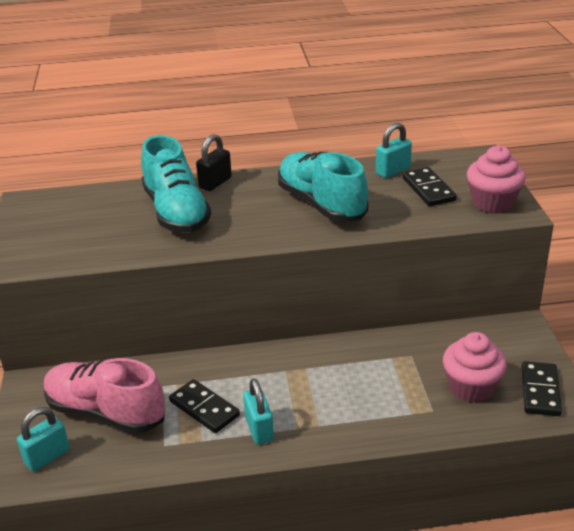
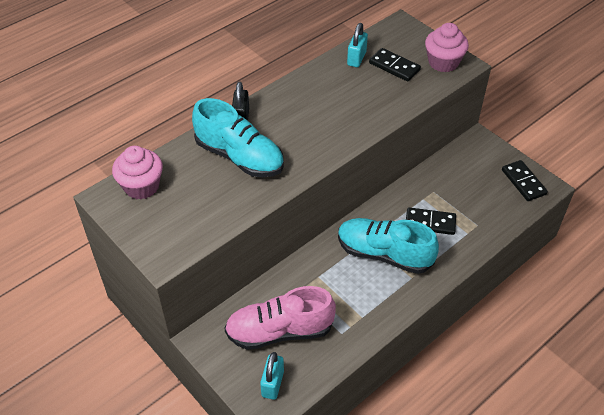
camera: 35 degrees left, 15 degrees up
black domino [169,379,240,433] -> black domino moved to [406,207,456,235]
turquoise padlock [243,378,274,444] -> none
turquoise shoe [278,152,368,222] -> turquoise shoe moved to [338,218,439,274]
pink cupcake [443,332,507,402] -> pink cupcake moved to [112,146,163,199]

